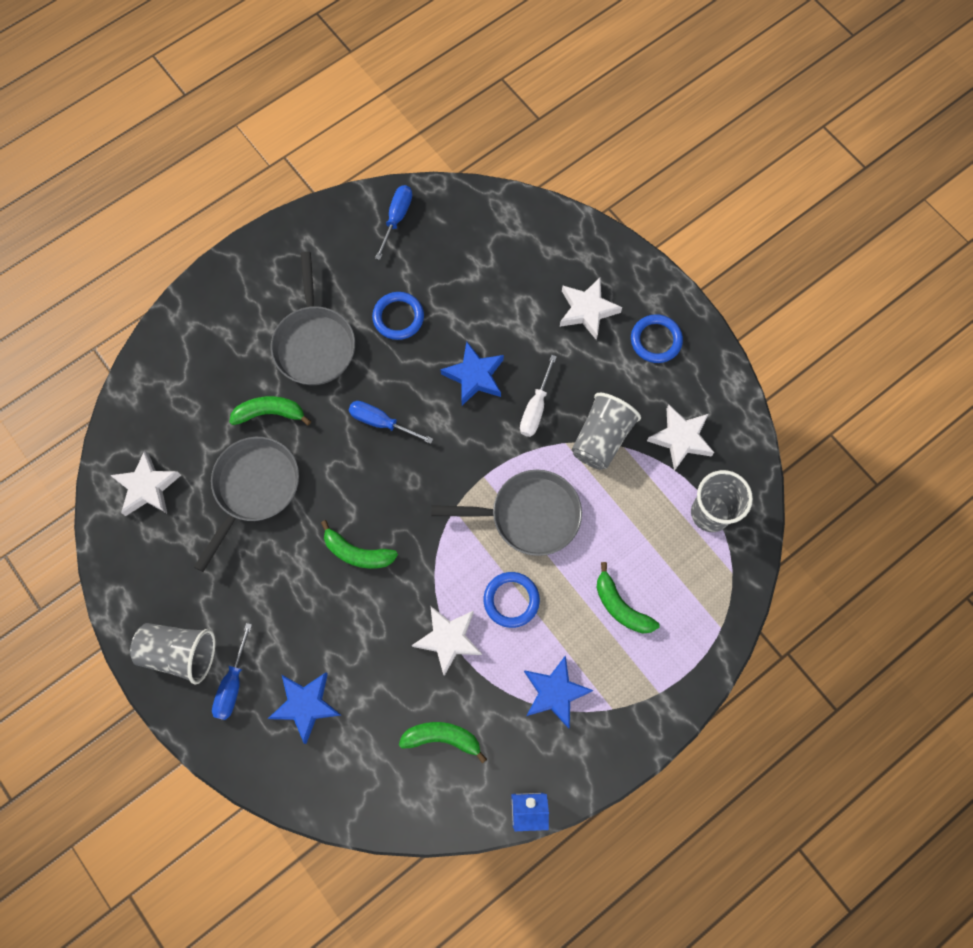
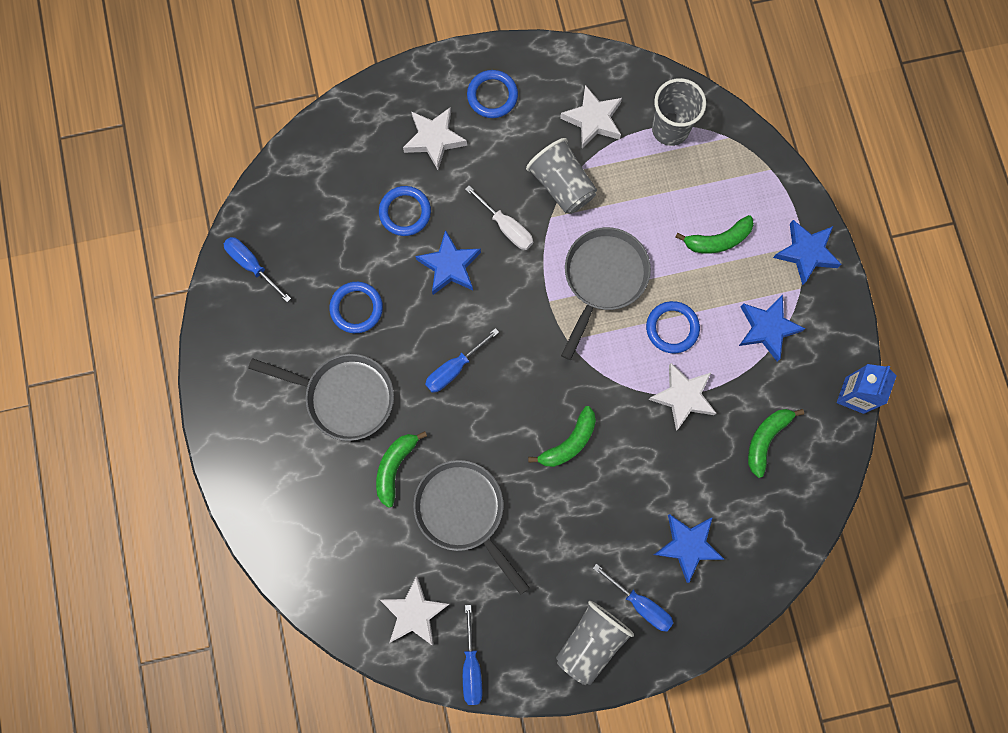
camera: 65 degrees left, 5 degrees up
none -> blue ring [379,186,431,236]
none -> blue screwdriver [463,605,482,705]
none -> blue star [773,220,842,285]

